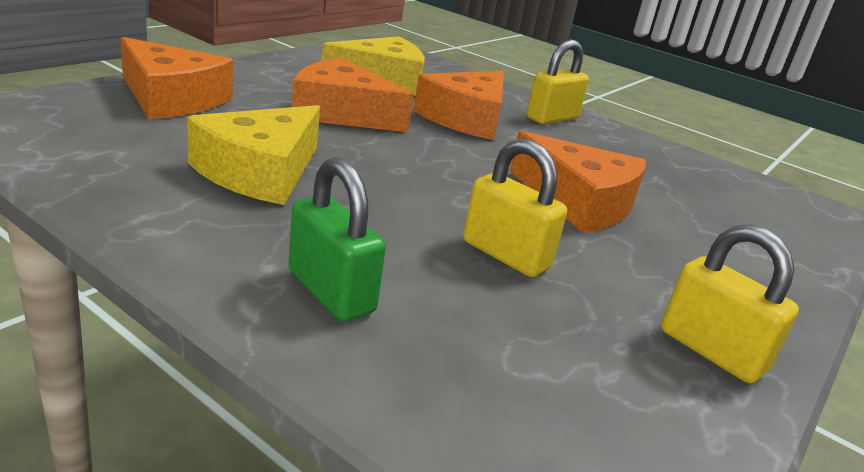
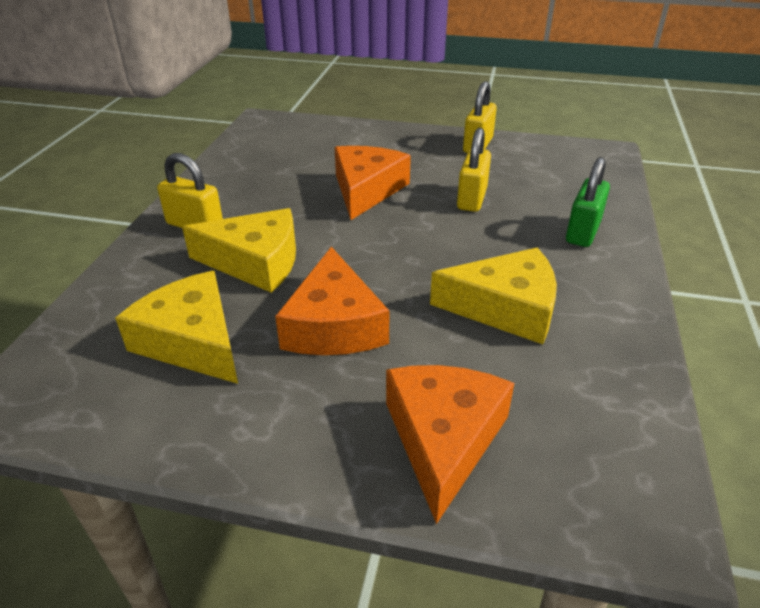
camera: 110 degrees left, 10 degrees up
orange cheese [413,71,504,140] -> yellow cheese [182,208,296,293]

